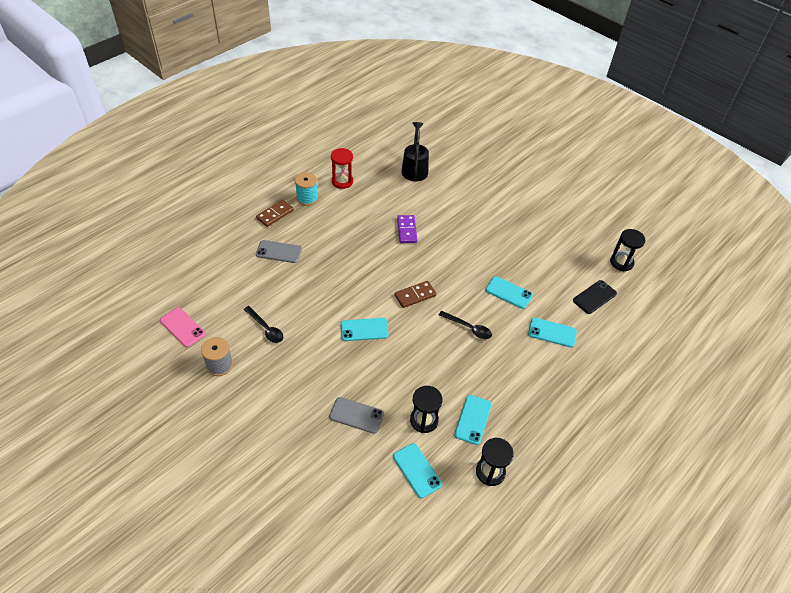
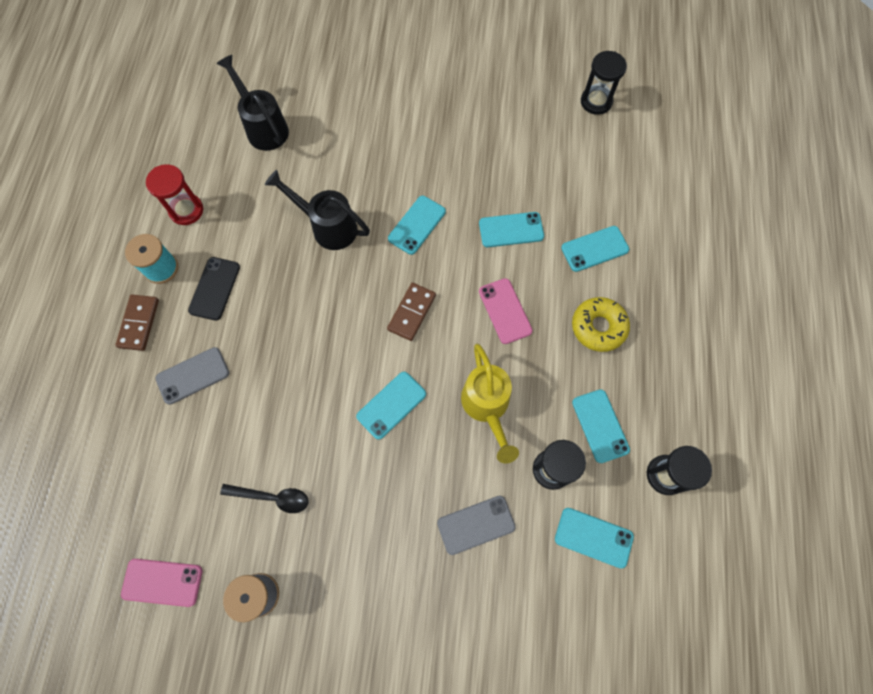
camera: 35 degrees left, 20 degrees up
purple domino [397,215,417,243] -> black watering can [265,170,370,250]
black spoon [439,311,492,339] -> pink phone [479,278,533,344]
black phone [573,280,617,314] -> black phone moved to [188,257,240,321]
none -> turquoise phone [388,196,446,255]
none -> yellow watering can [461,344,519,463]
none -> yellow donut [572,297,630,352]

